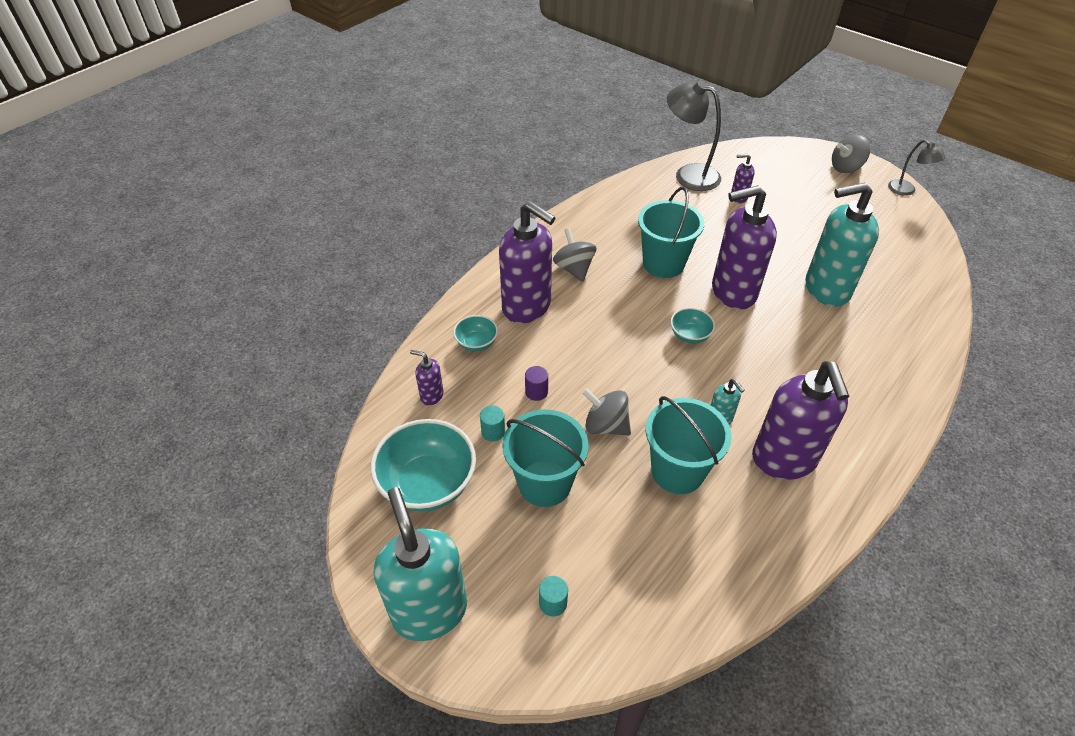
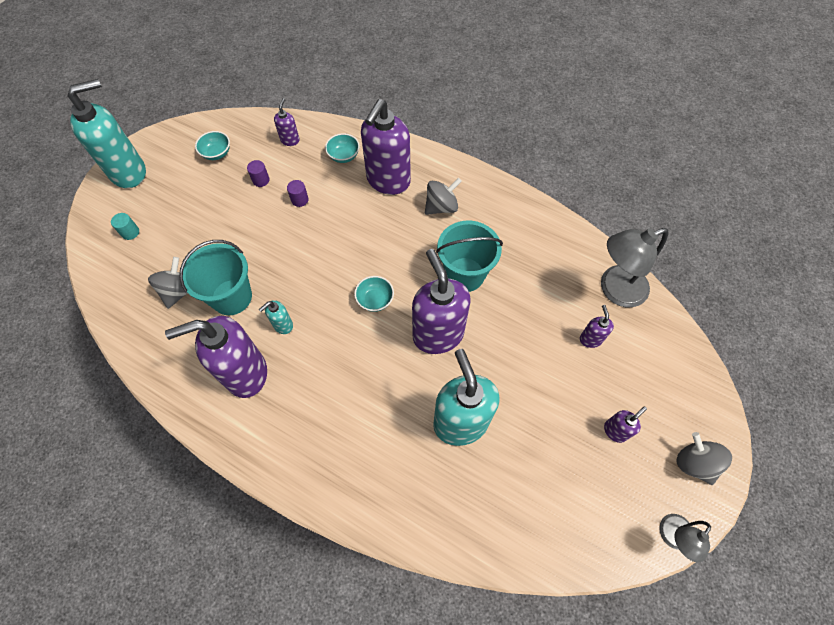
camera: 80 degrees right, 15 degrees up
turquoise bowl [370,419,476,512] -> turquoise bowl [195,131,230,160], size x0.51
turquoise cylinder [480,405,505,442] -> purple cylinder [247,160,269,187]
turquoise bucket [502,410,588,507] -> none
grey spinning top [582,388,631,436] -> grey spinning top moved to [148,257,188,309]
grey lamp [667,81,721,191] -> grey lamp turned 135 degrees counterclockwise [601,228,668,307]
none -> purple soap dispenser [604,406,647,443]

